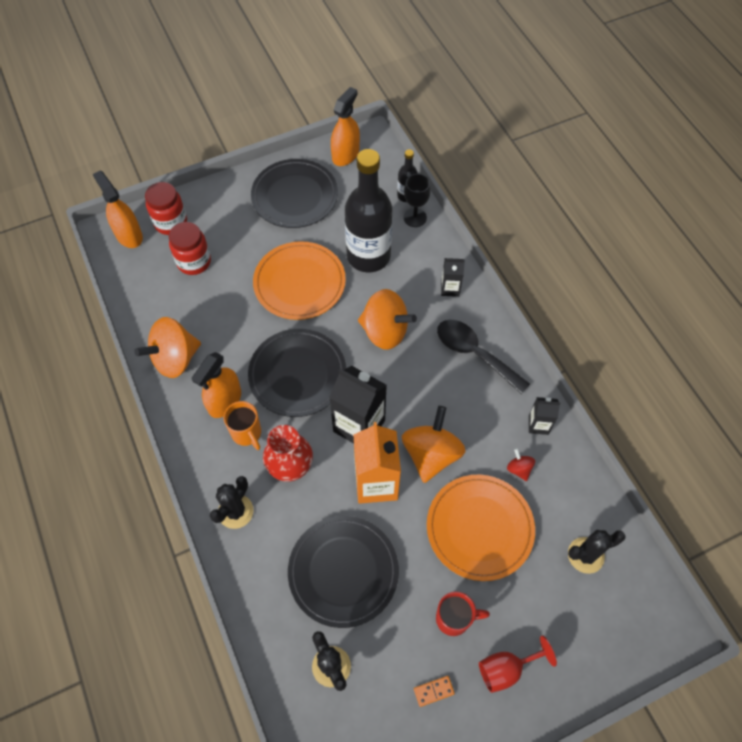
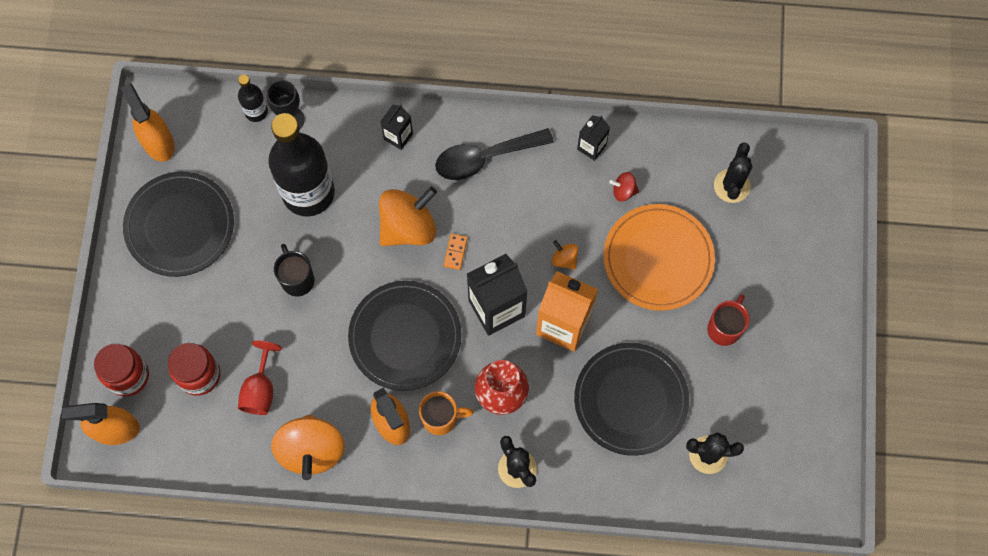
camera: 60 degrees left, 10 degrees up
orange plate [253,241,346,320] -> black mug [274,244,314,297]
orange spinning top [402,406,466,483] -> orange spinning top [552,240,578,270], size x0.45
orange domino [414,676,455,707] -> orange domino moved to [444,234,468,270]
red goblet [479,635,557,693] -> red goblet moved to [238,341,282,415]

